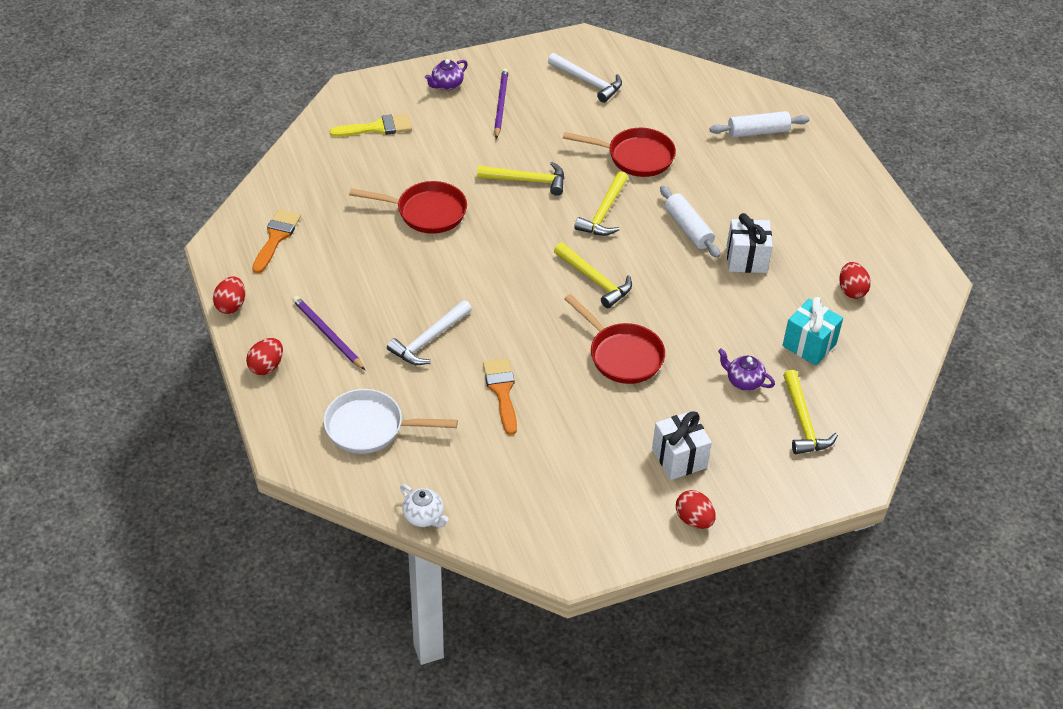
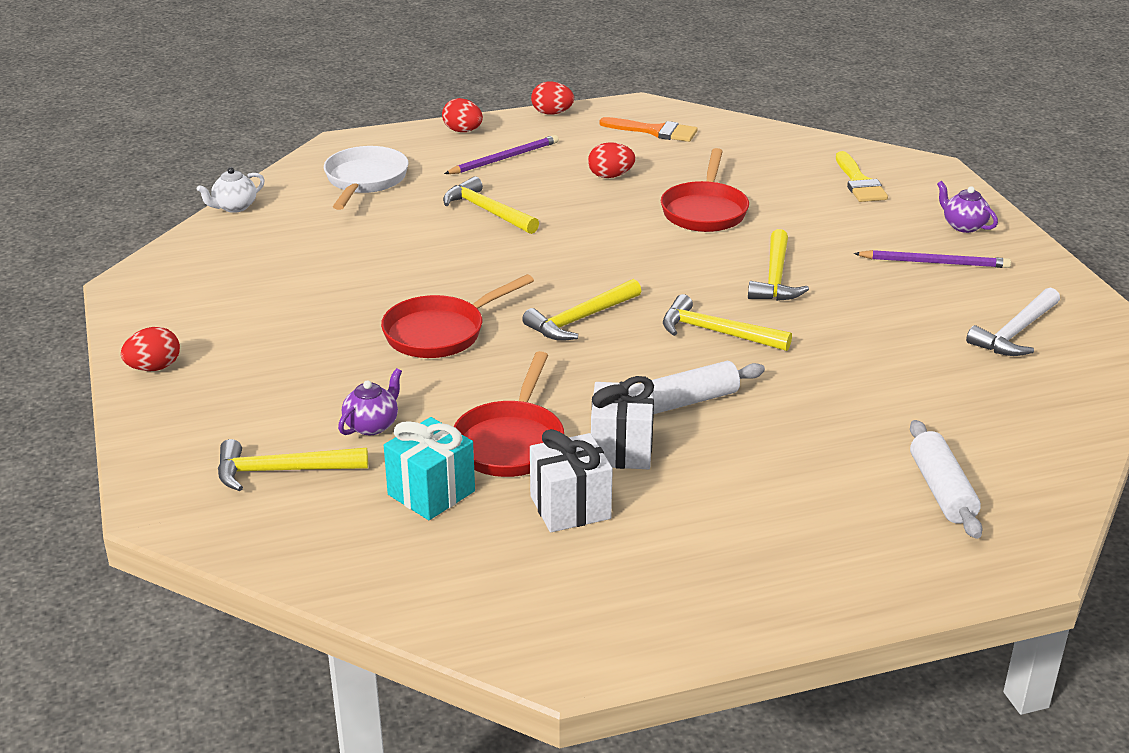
camera: 95 degrees right, 15 degrees down
white hammer [387,300,472,365] -> yellow hammer [443,176,539,234]
orange brush [483,358,517,435] -> none
red pan [563,128,676,177] -> red pan moved to [453,351,564,477]
white gift [652,411,712,480] -> white gift moved to [530,429,613,532]
red egg [839,262,871,299] -> red egg moved to [588,142,635,178]

